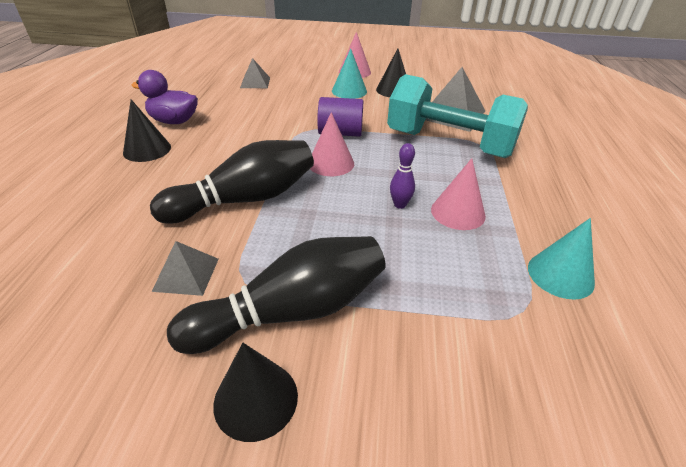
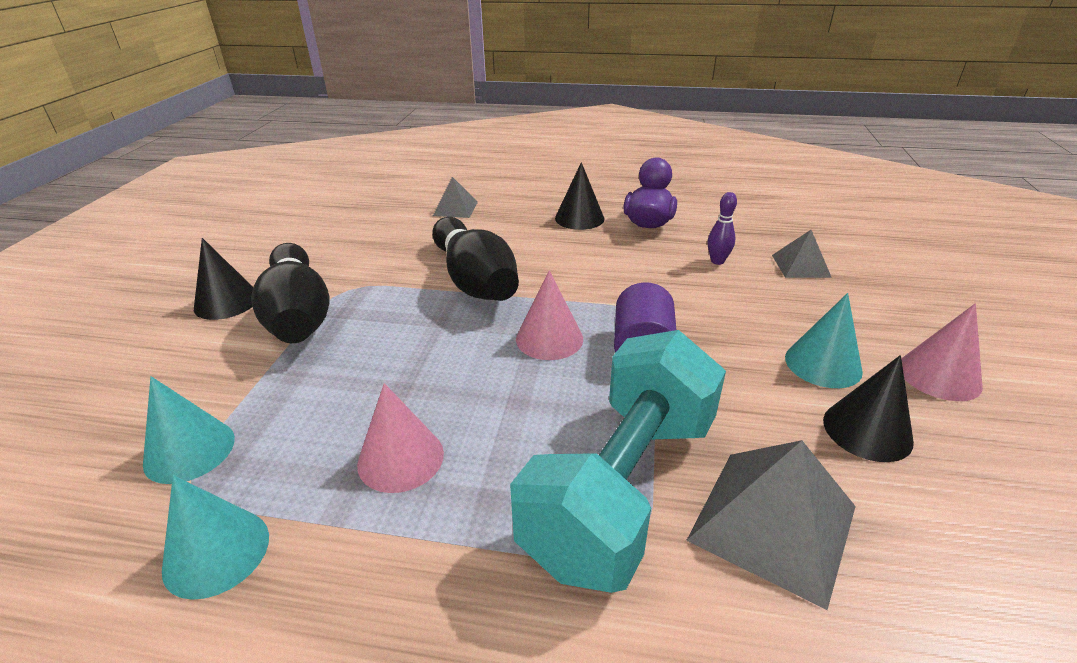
camera: 95 degrees right, 5 degrees down
grey pyramid [152,241,219,296] -> grey pyramid moved to [433,177,478,218]
purple bowling pin [390,143,415,209] -> purple bowling pin moved to [708,192,737,265]
none -> turquoise cone [143,376,235,484]

